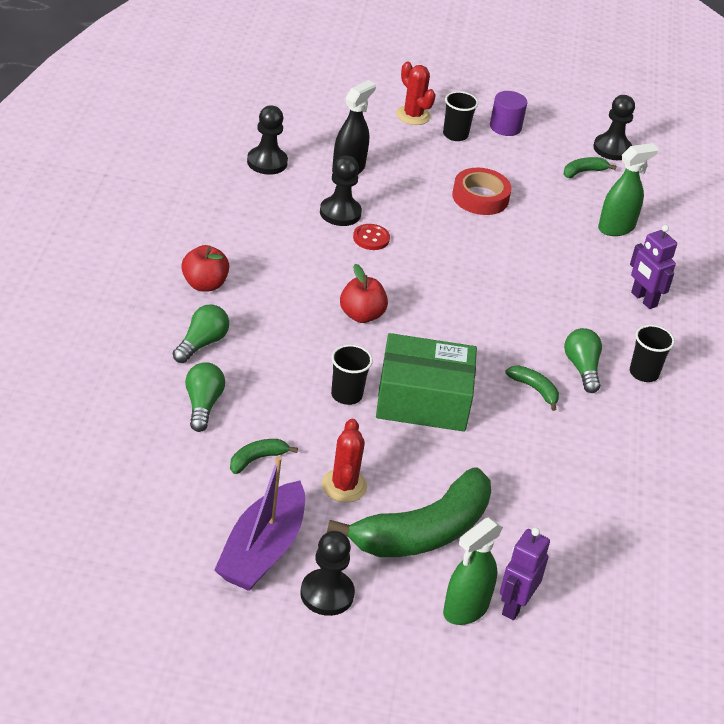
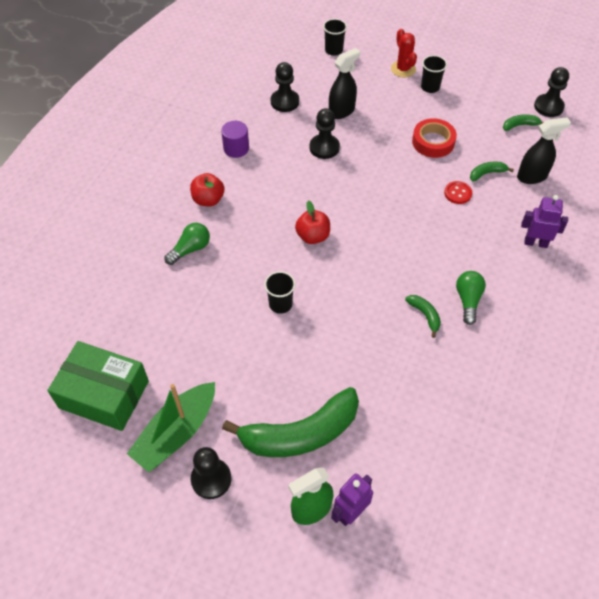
camera: 20 degrees right, 15 degrees up
green light bulb [185,362,225,432] -> none
purple boat [214,456,305,591] -> green boat [127,382,215,472]
green banana [230,439,298,474] -> green banana moved to [470,162,514,182]
red cactus [322,419,367,502] -> none
red button [353,224,390,250] -> red button moved to [444,181,472,204]
green box [376,333,477,432] -> green box moved to [47,341,149,431]
purple cylinder [490,91,527,136] -> purple cylinder moved to [221,121,249,158]
green spray bottle [598,143,659,236] -> black spray bottle [517,117,571,184]
purple robot [630,225,677,309] -> purple robot turned 120 degrees clockwise [521,195,568,248]
black cup [630,325,675,382] -> black cup moved to [323,19,347,56]

